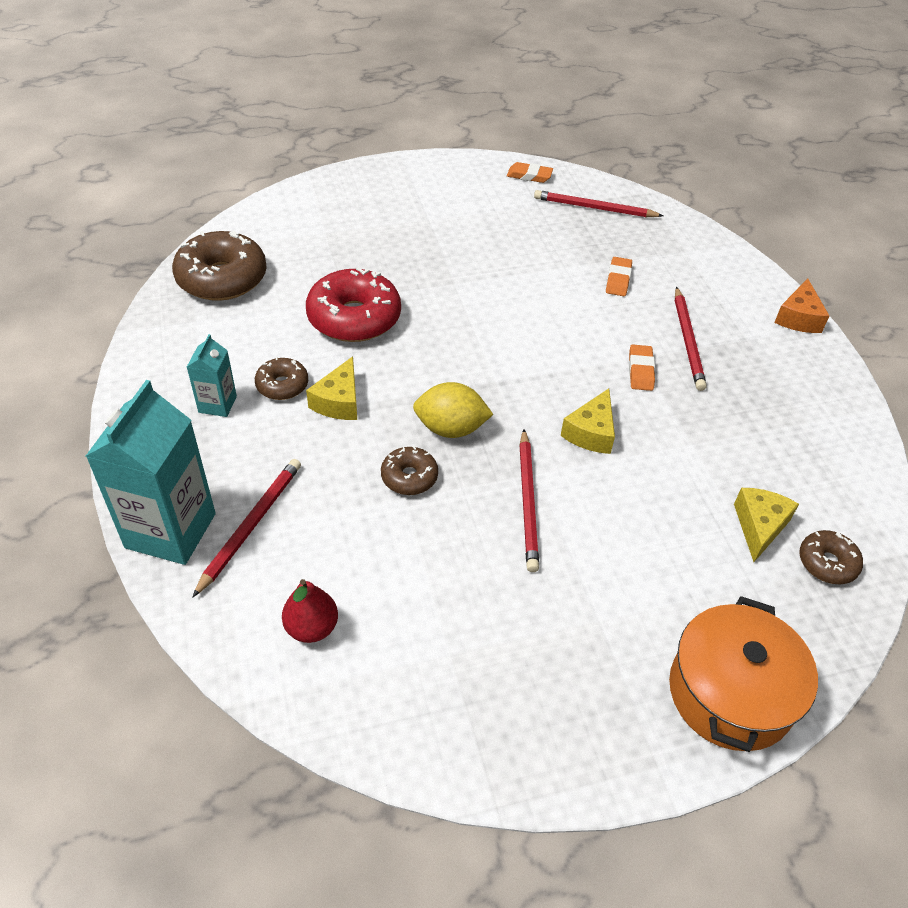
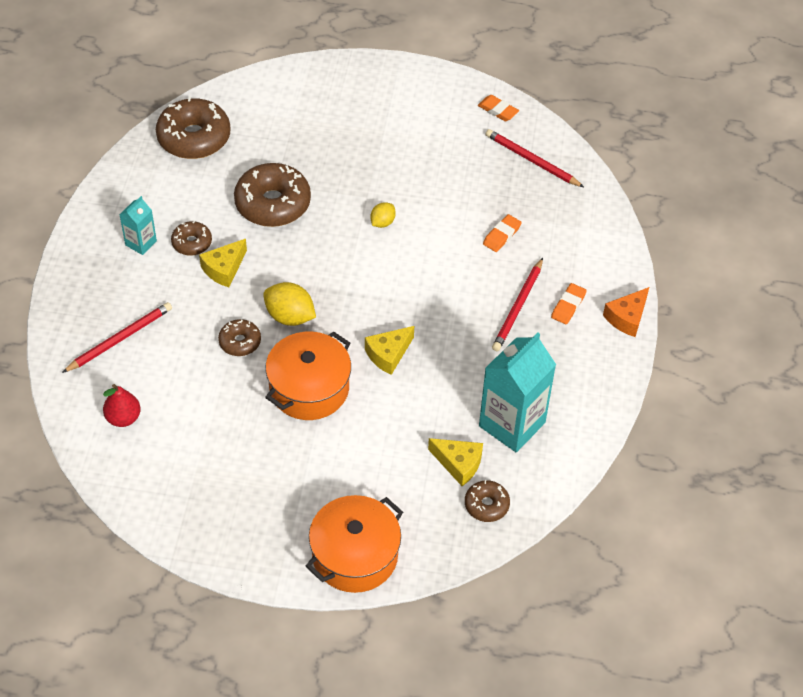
camera: 25 degrees right, 5 degrees up
turquoise carton [86,380,216,565] -> turquoise carton moved to [479,333,556,453]
red donut [306,267,401,342] -> brown donut [234,163,311,227]
red pencil [519,429,539,572] -> orange pot [265,331,351,420]
orange eraser [629,344,655,391] -> orange eraser moved to [551,283,587,325]
yellow cheese [734,488,799,562] -> yellow cheese turned 75 degrees clockwise [428,438,483,486]
none -> yellow lemon [370,202,396,228]

